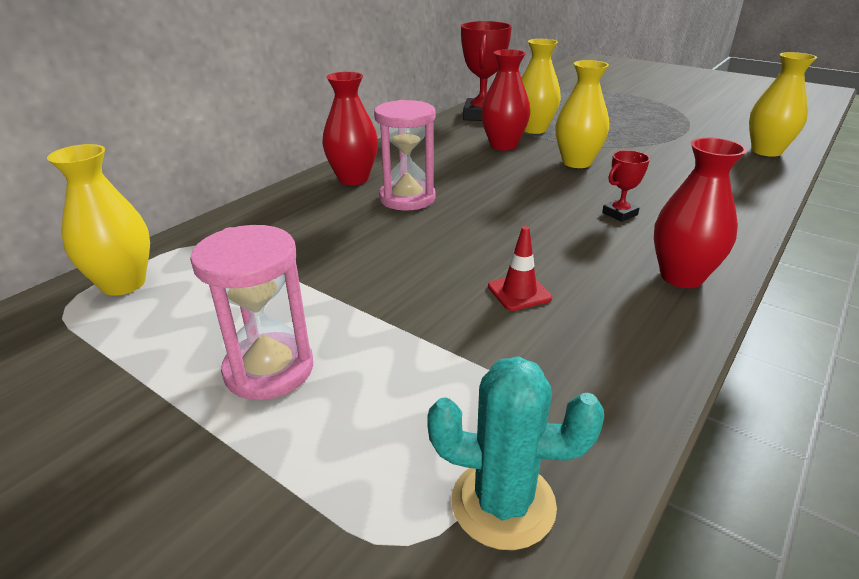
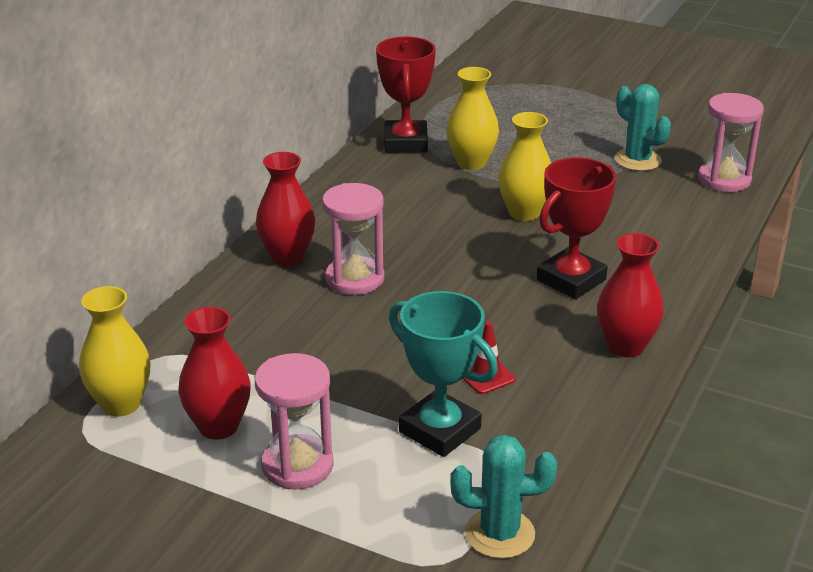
camera: 10 degrees left, 0 degrees up
red vase [481,49,530,151] -> red vase moved to [178,307,251,440]
red trophy [602,150,650,222] -> red trophy [536,157,616,299], size x2.02
yellow vase [749,52,817,157] -> pink hourglass [698,93,764,192]
none -> turquoise trophy [389,291,498,457]
none -> turquoise cactus [614,84,671,171]

